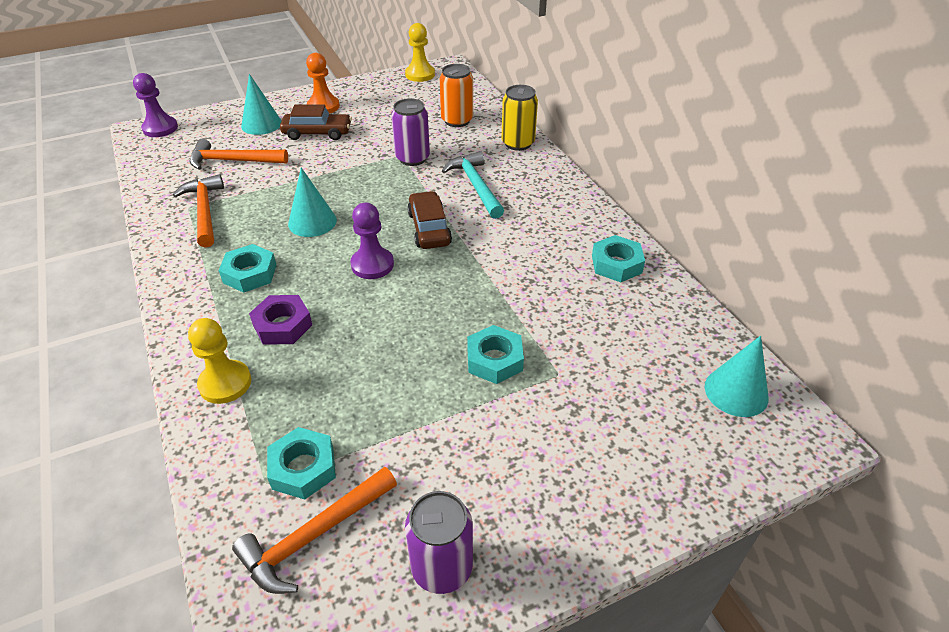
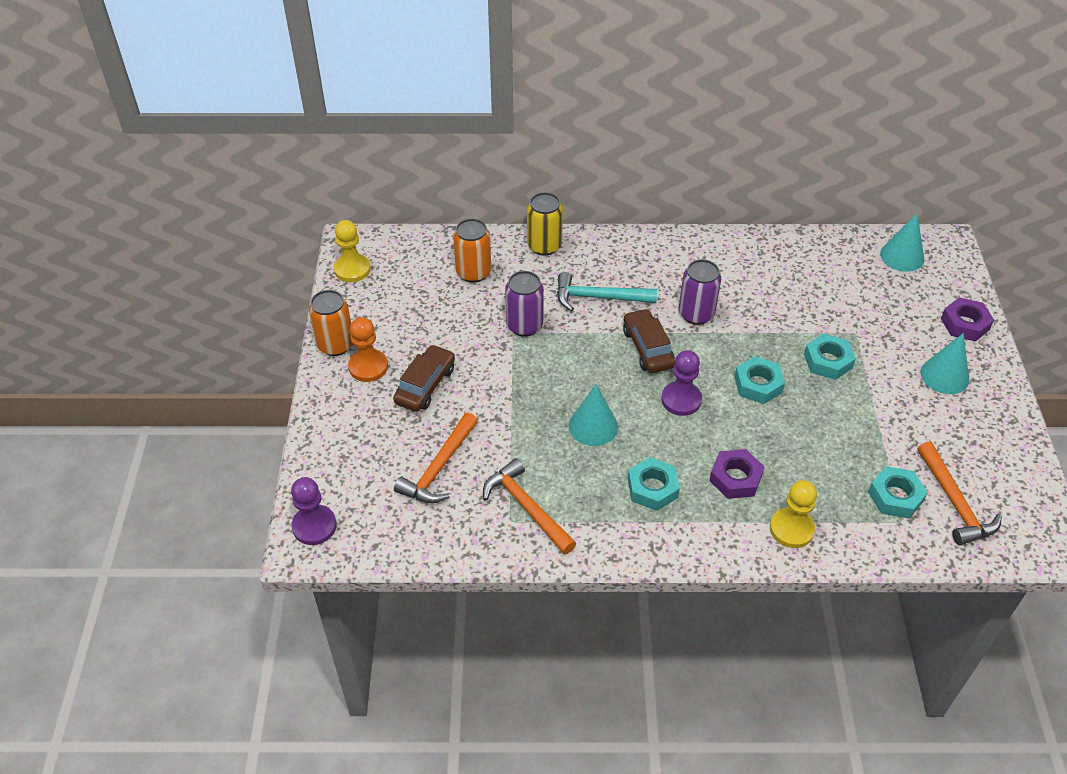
camera: 65 degrees left, 5 degrees up
orange hammer [173,174,224,248] -> orange hammer turned 45 degrees clockwise [483,458,577,555]
turquoise cone [241,74,281,135] -> turquoise cone moved to [921,333,969,394]
purple can [405,491,473,594] -> purple can moved to [679,259,721,325]
brown car [407,191,452,249] -> brown car turned 60 degrees clockwise [623,308,675,373]
turquoise nut [592,235,645,282] -> turquoise nut moved to [734,356,785,404]
none -> orange can [309,290,353,356]
none -> purple nut [941,297,994,342]

